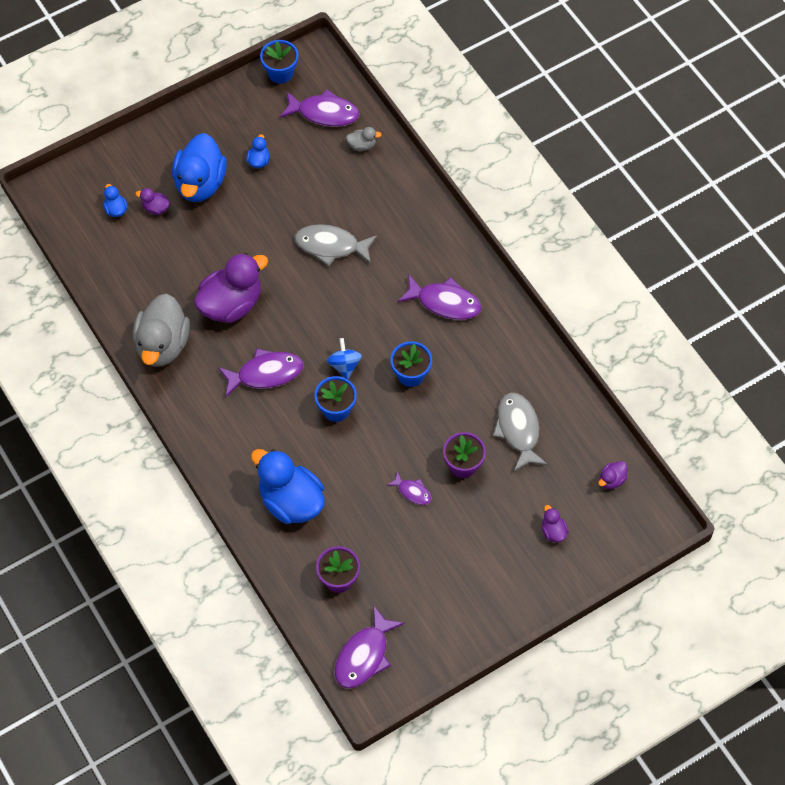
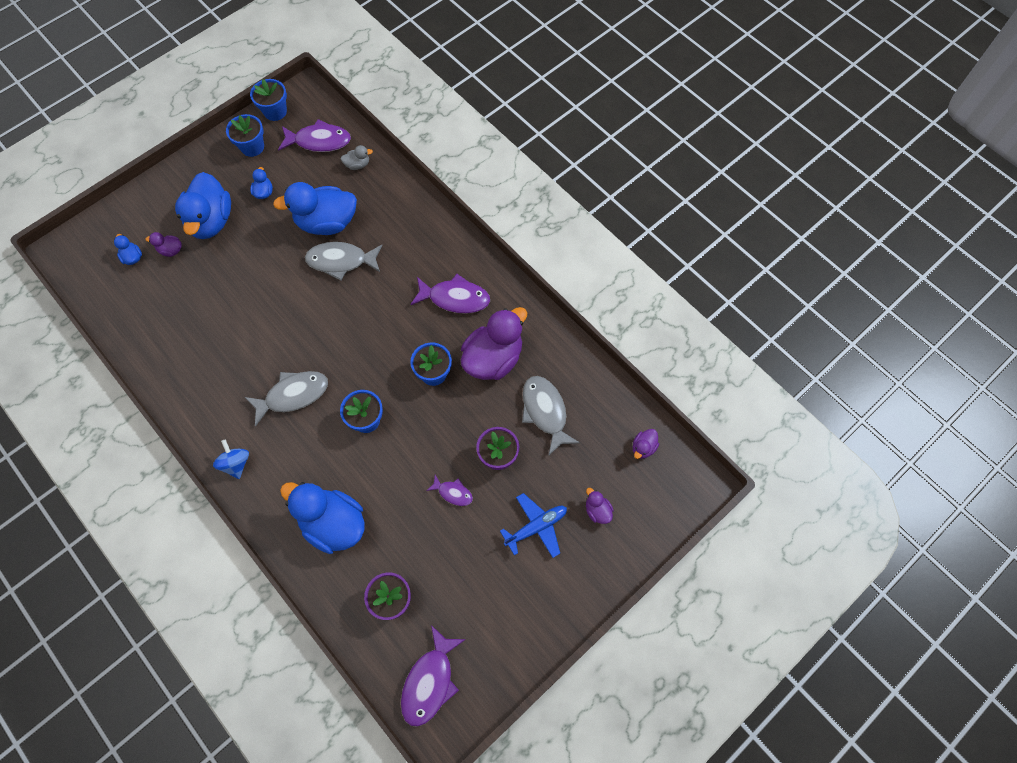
camera: 10 degrees left, 5 degrees up
grey duck [133,294,190,367] -> none
purple duck [194,253,268,323] -> purple duck moved to [461,307,527,380]
purple fish [218,349,303,397] -> grey fish [245,371,328,427]
blue spinning top [327,338,362,379] -> blue spinning top moved to [213,439,249,479]
none -> blue flower pot [226,114,264,157]
none -> blue duck [273,182,357,235]
none -> blue plane [500,493,567,558]

